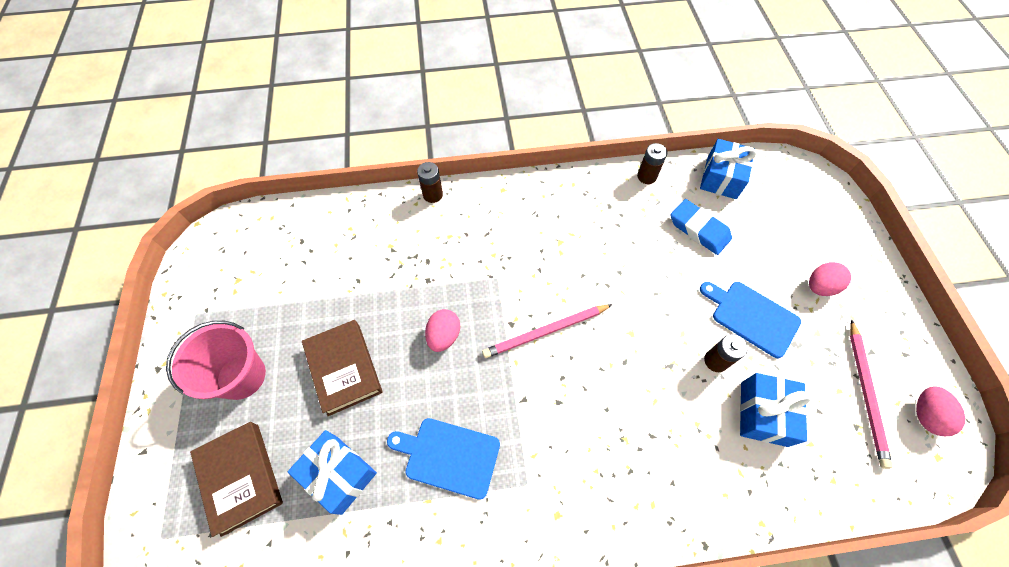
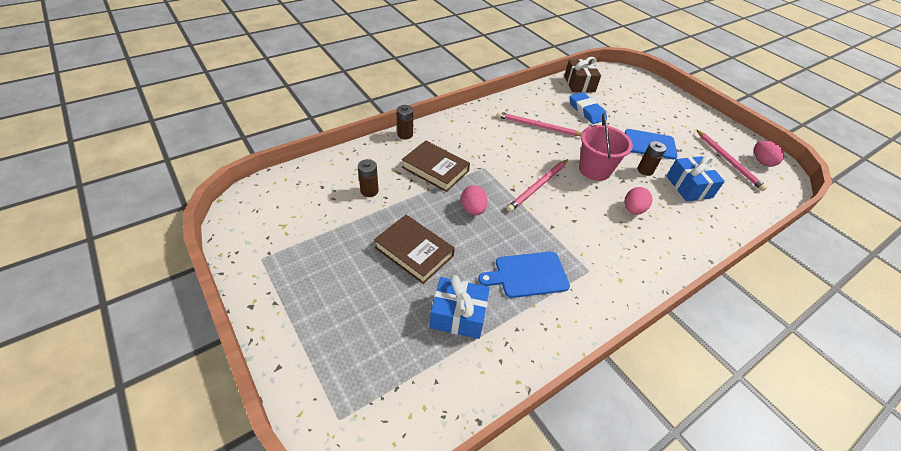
camera: 30 degrees left, 15 degrees down
pink bucket [166,321,266,400] -> pink bucket moved to [579,113,633,181]
brown book [190,422,283,537] -> brown book moved to [402,140,470,192]
brown battery [637,143,668,184] -> brown battery moved to [358,159,379,197]
blue eraser [671,199,732,255] -> blue eraser turned 45 degrees clockwise [569,92,607,124]
blue gift [700,139,756,199] -> brown gift [564,57,601,92]
pink egg [809,262,851,296] -> pink egg moved to [624,187,652,215]
none -> pink pencil [496,112,582,136]

